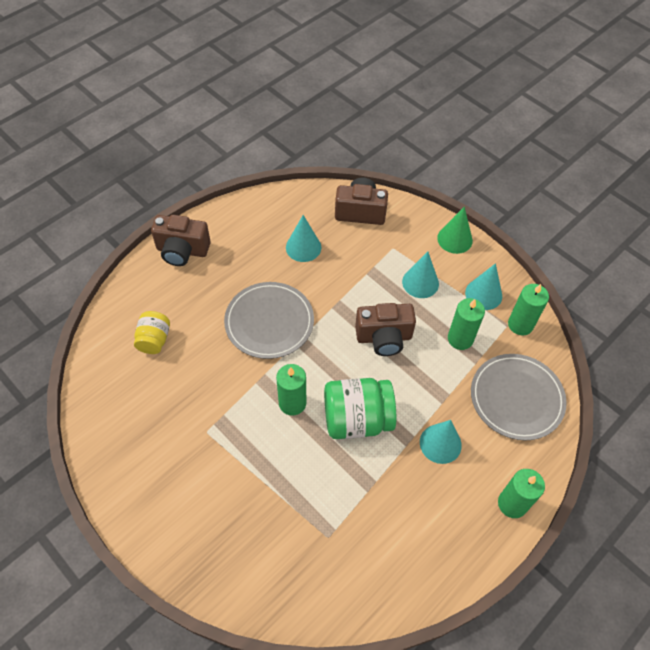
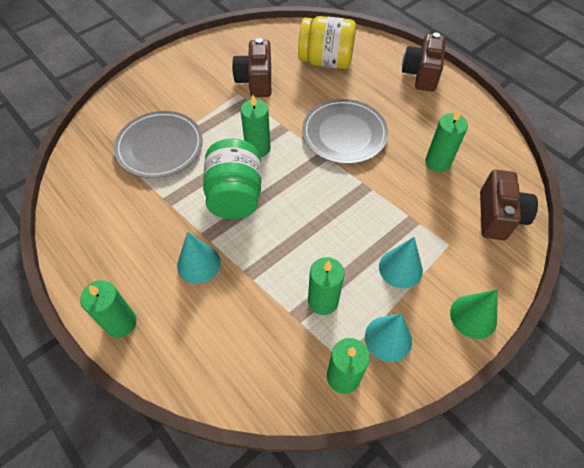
camera: 95 degrees right, 0 degrees up
yellow jar [134,311,170,354] -> yellow jar [298,16,356,69], size x1.75
turquoise cone [286,215,321,262] -> green candle [425,109,468,172]
brown camera [355,303,416,356] -> brown camera moved to [232,38,271,97]
grey plate [471,354,567,440] -> grey plate moved to [114,111,203,178]

